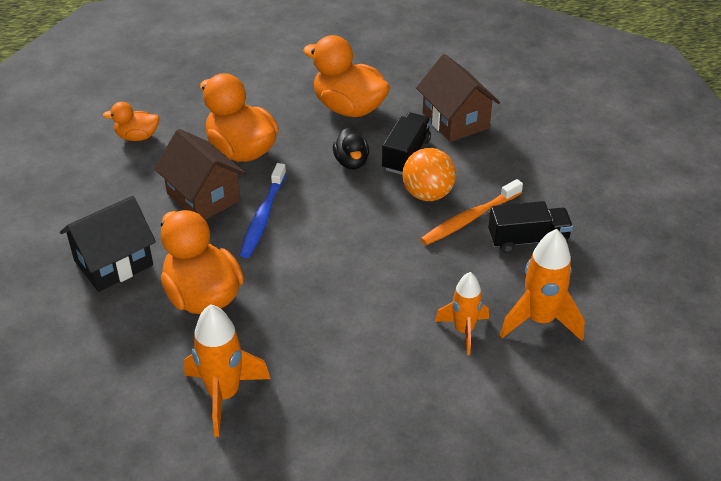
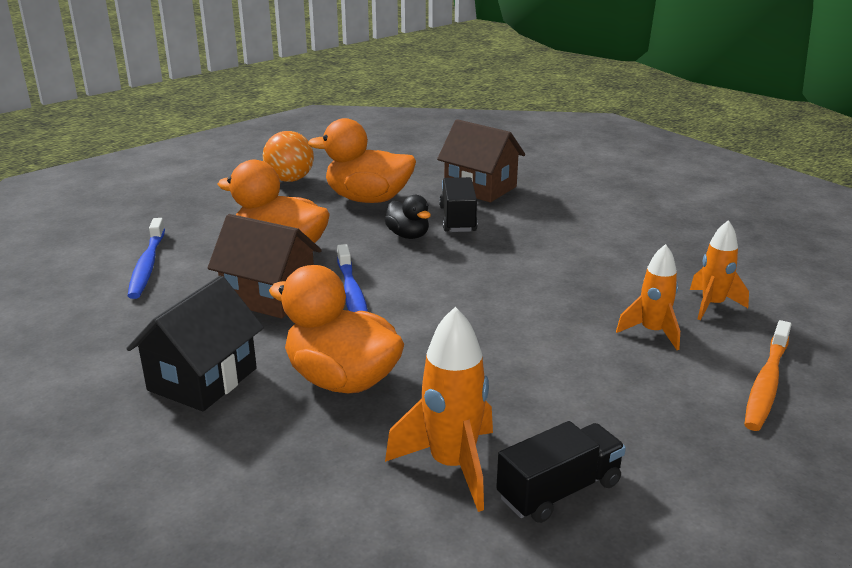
camera: 25 degrees left, 15 degrees down
orange duck [103,102,159,141] -> blue toothbrush [128,218,165,299]
orange ball [402,148,456,201] -> orange ball moved to [263,131,314,182]
orange toothbrush [420,179,523,245] -> orange toothbrush moved to [744,320,791,431]
black truck [488,201,573,253] -> black truck moved to [496,421,626,523]
orange rocket [500,229,585,341] -> orange rocket [690,220,749,320], size x0.67

